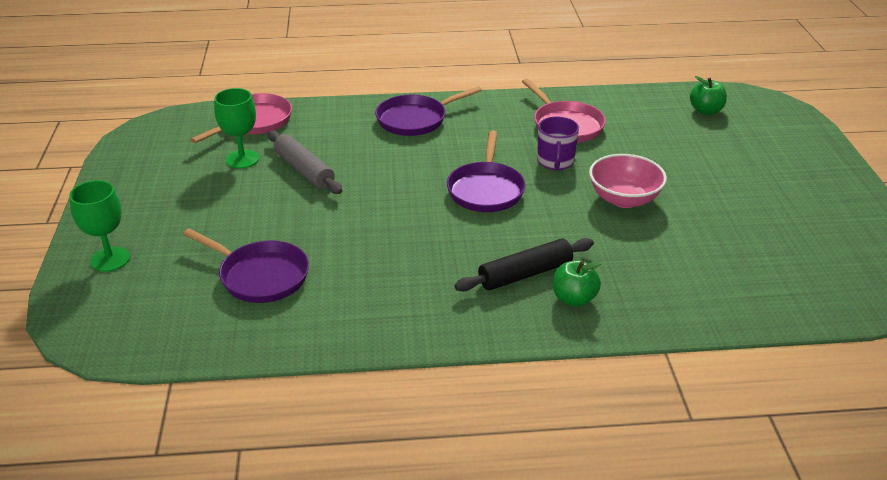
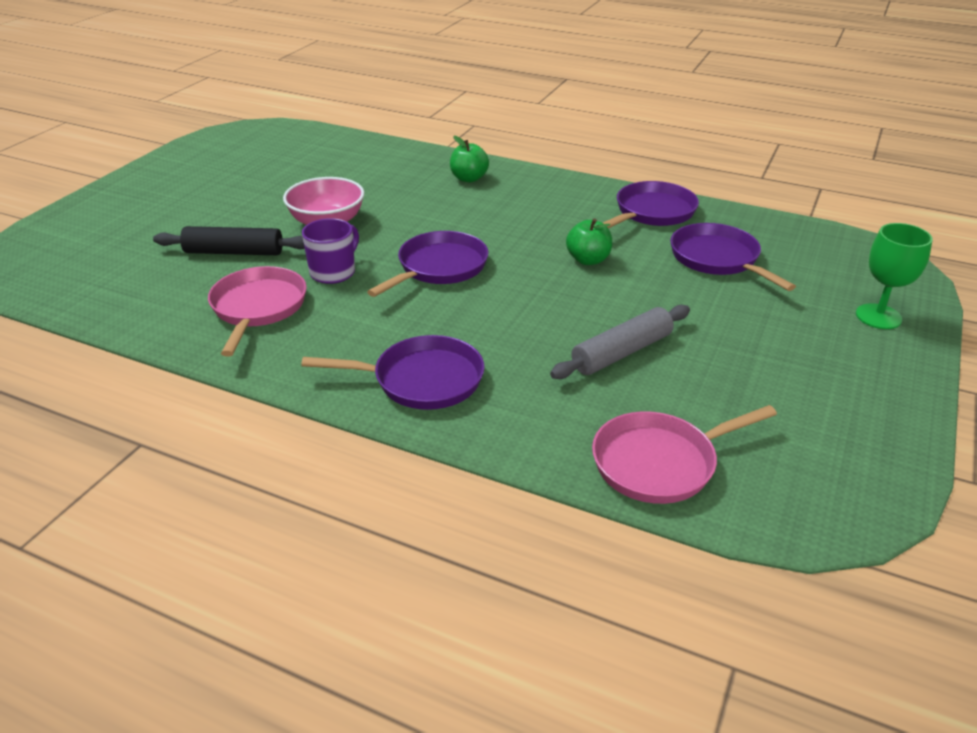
camera: 150 degrees left, 0 degrees up
green goblet [214,88,259,168] -> none
grey rolling pin [268,130,342,194] -> grey rolling pin turned 60 degrees clockwise [550,305,690,379]
black rolling pin [455,238,594,291] -> black rolling pin moved to [153,226,305,255]
green apple [690,76,727,115] -> green apple moved to [566,218,612,265]
none -> purple pan [603,181,699,229]

